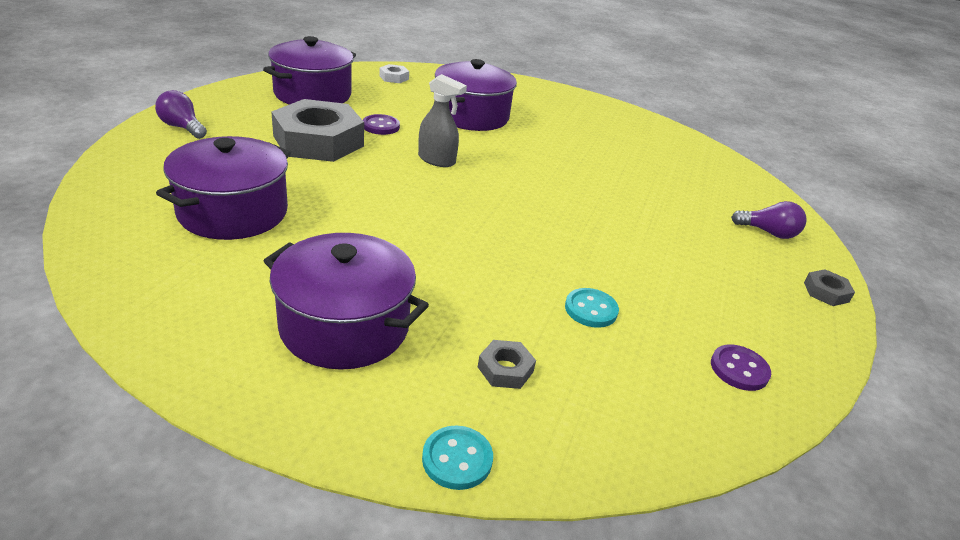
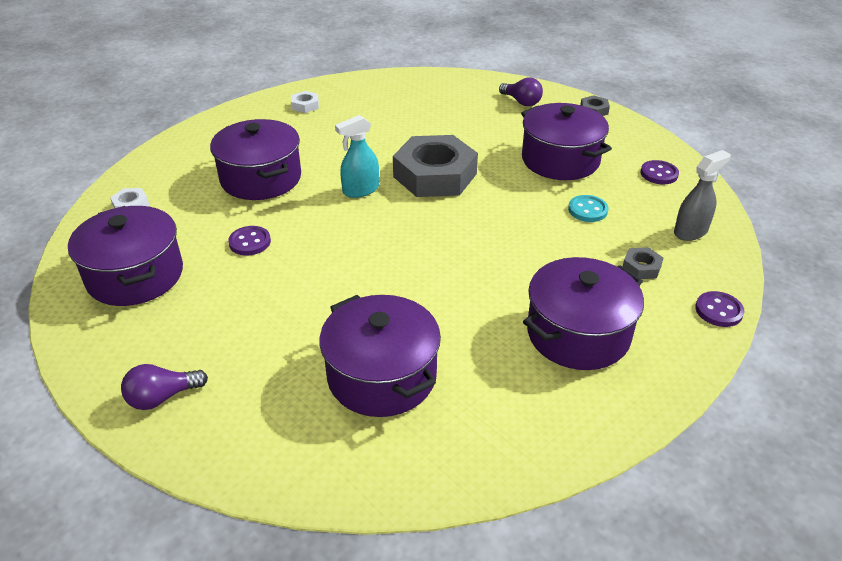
camera: 60 degrees left, 5 degrees up
grey nut [271,99,364,162] -> grey nut moved to [393,135,478,197]
grey spray bottle [418,74,467,167] -> grey spray bottle moved to [674,150,730,241]
turquoise button [422,425,493,490] -> purple button [695,291,744,327]
purple light bulb [731,201,806,239] -> purple light bulb turned 90 degrees clockwise [499,77,543,106]
none -> white nut [291,91,319,113]
none -> turquoise spray bottle [335,115,379,198]
none -> purple pot [521,103,612,180]

